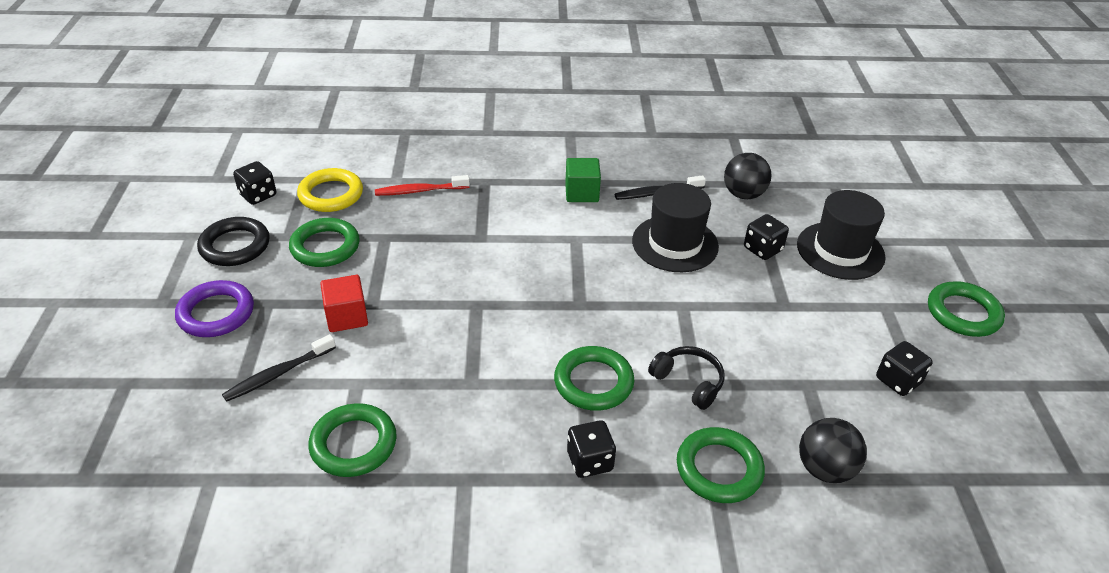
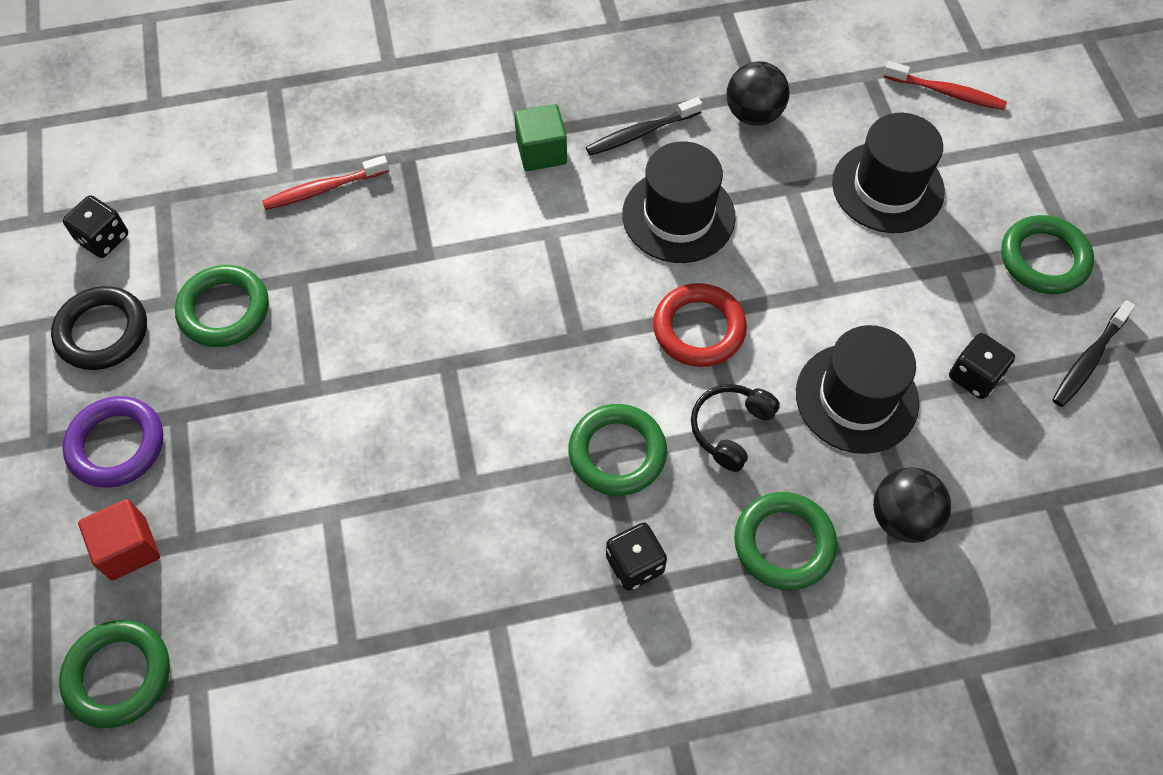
camera: 10 degrees left, 20 degrees up
black toothbrush [222,334,336,402] -> black toothbrush moved to [1052,300,1135,407]
yellow ring [297,168,363,212] -> none
green ring [308,403,397,477] -> green ring moved to [59,620,170,728]
red cube [320,275,368,332] -> red cube moved to [78,499,160,580]
black headphones [648,346,725,410] -> black headphones turned 90 degrees counterclockwise [691,384,780,472]
black dice [744,214,789,260] -> none
none -> red ring [653,283,747,367]
none -> black hat [796,325,919,454]
none -> red toothbrush [884,61,1007,110]

